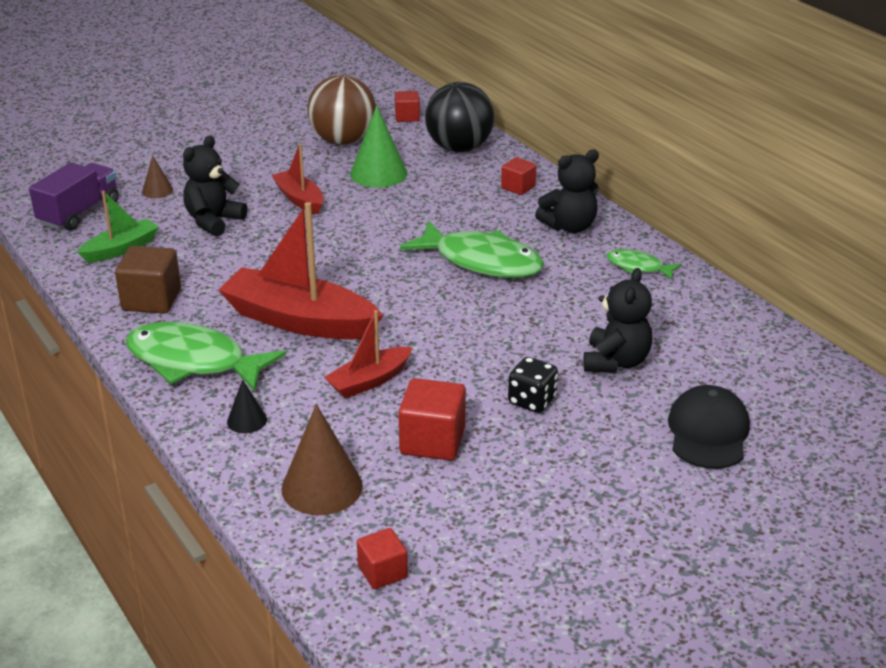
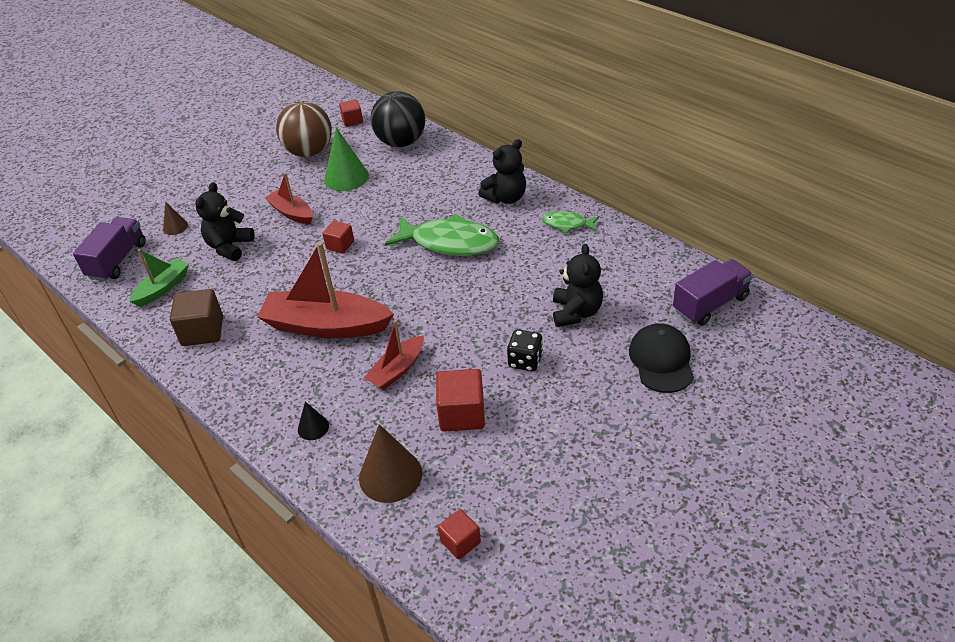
camera: 10 degrees left, 10 degrees up
green fish [125,322,286,391] -> none
red cube [501,157,536,195] -> red cube moved to [322,221,354,254]
none -> purple truck [673,259,753,325]

